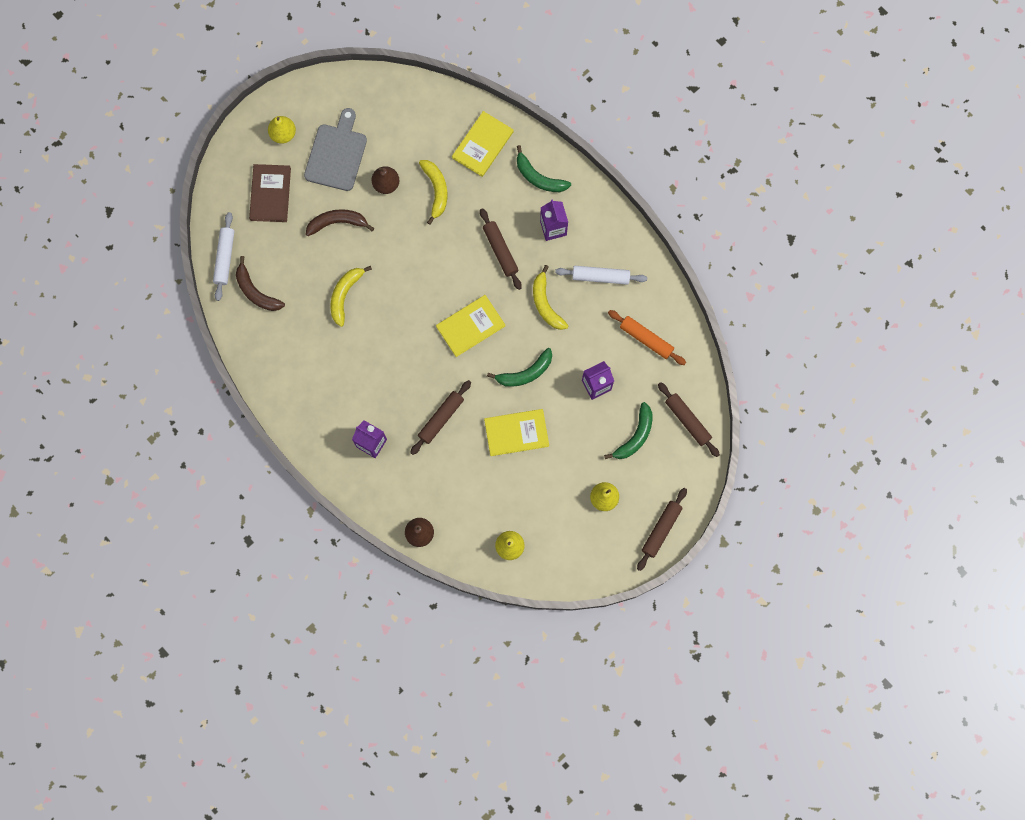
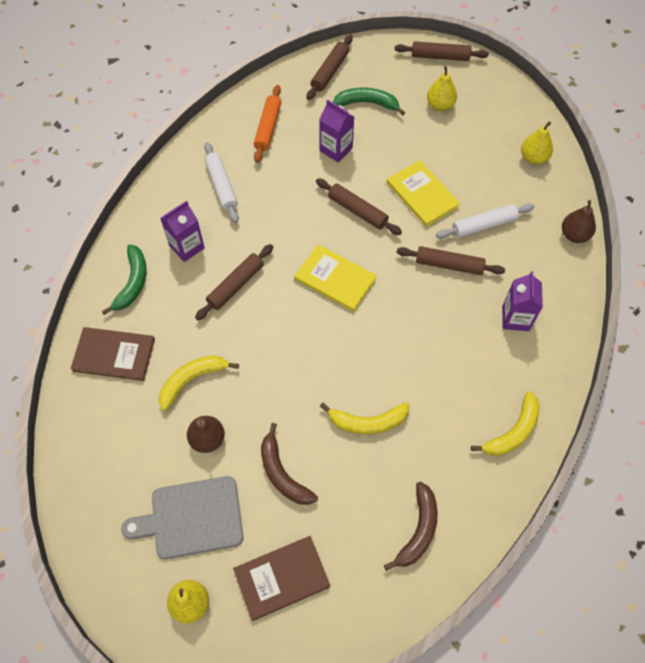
camera: 115 degrees left, 15 degrees down
white rolling pin [213,212,234,301] -> white rolling pin moved to [436,203,534,239]
yellow book [452,111,514,177] -> brown book [71,327,155,381]
green banana [487,348,552,387] -> brown rolling pin [316,179,402,235]
yellow banana [533,265,569,330] -> yellow banana moved to [471,391,540,456]

